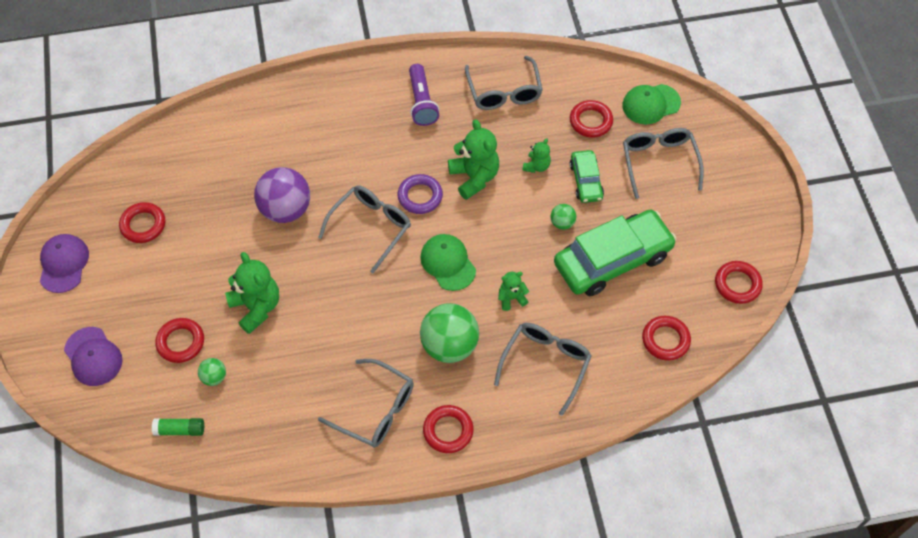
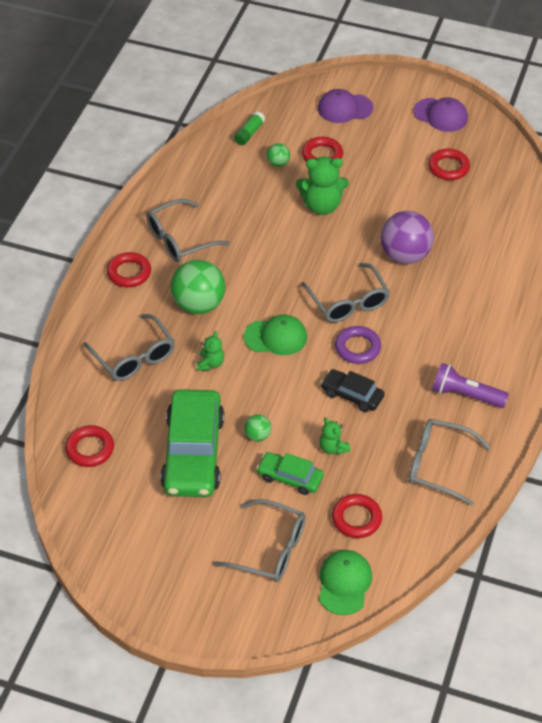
camera: 120 degrees right, 10 degrees down
green teddy bear [448,119,499,200] -> black car [321,369,384,412]
red ring [715,261,763,304] -> none

